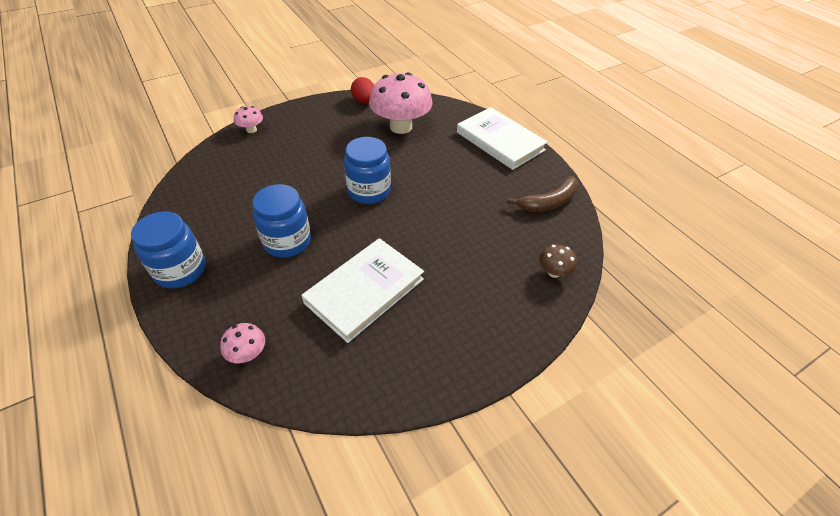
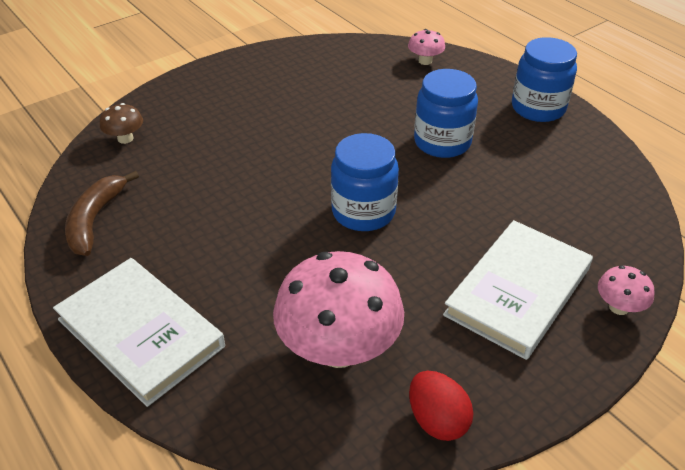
camera: 175 degrees right, 5 degrees down
white book [301,238,424,343] -> white book moved to [443,220,593,360]
brown banana [507,176,578,212] -> brown banana turned 45 degrees counterclockwise [65,171,139,256]

